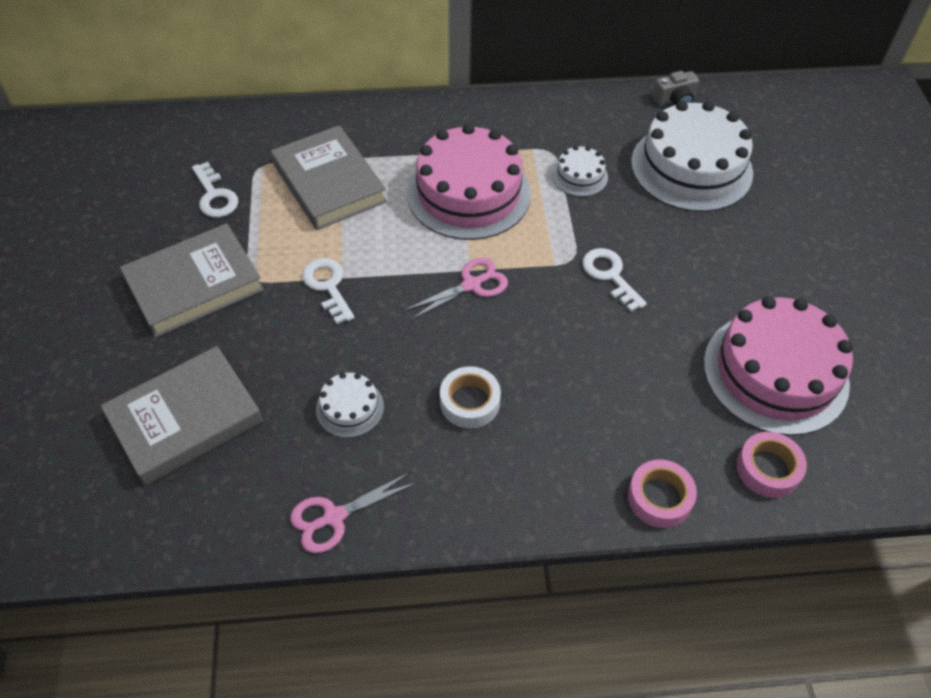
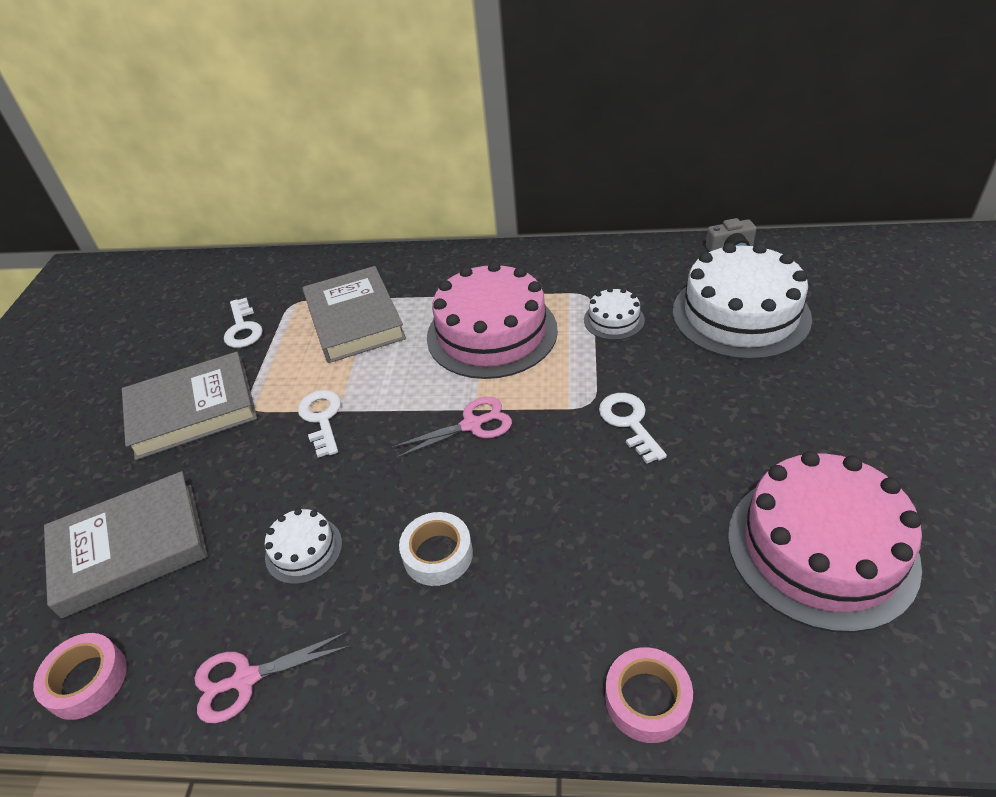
camera: 15 degrees right, 10 degrees down
pink tape [736,432,807,498] -> pink tape moved to [33,633,127,720]

